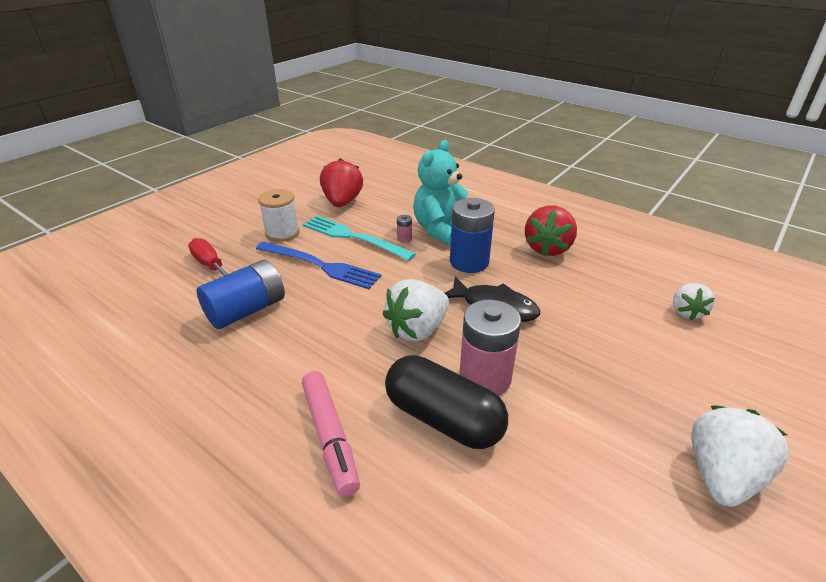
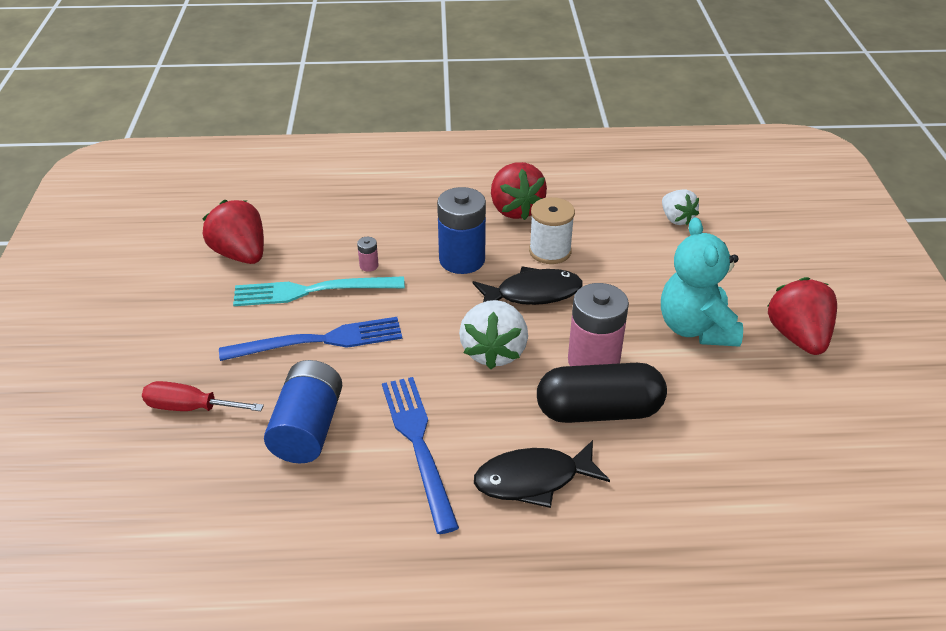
camera: 40 degrees left, 5 degrees up
white spool [258,189,299,242] -> white spool moved to [529,197,575,264]
pink marker [302,371,360,497] -> black fish [474,440,610,508]
turquoise teddy bear [413,140,468,246] -> turquoise teddy bear moved to [661,217,743,347]
white strawberry [691,406,789,507] -> red strawberry [767,277,837,355]
none -> blue fork [382,377,459,534]

